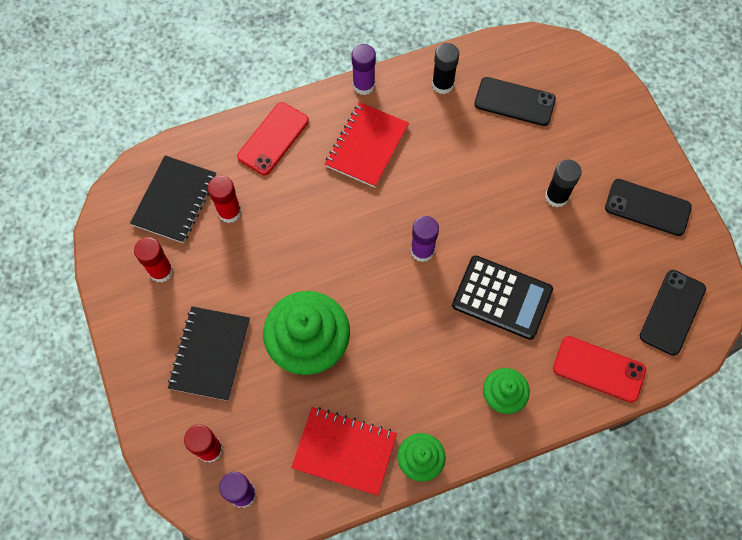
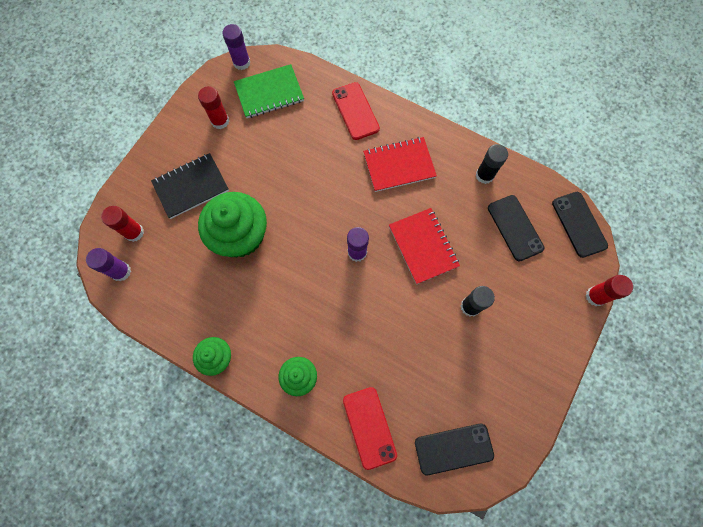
camera: 50 degrees right, 5 degrees up
black notebook [130,155,216,243] -> green notebook [234,64,304,118]
red glue stick [208,176,242,223] -> red glue stick moved to [586,275,633,306]
red phone [237,102,309,175] -> red phone turned 75 degrees clockwise [332,82,380,140]
red notebook [291,407,397,496] -> red notebook moved to [389,208,460,284]
purple glue stick [351,44,376,95] -> purple glue stick moved to [222,24,250,70]
black calculator [452,255,553,340] -> none
black phone [605,179,692,236] -> black phone moved to [552,192,608,258]

